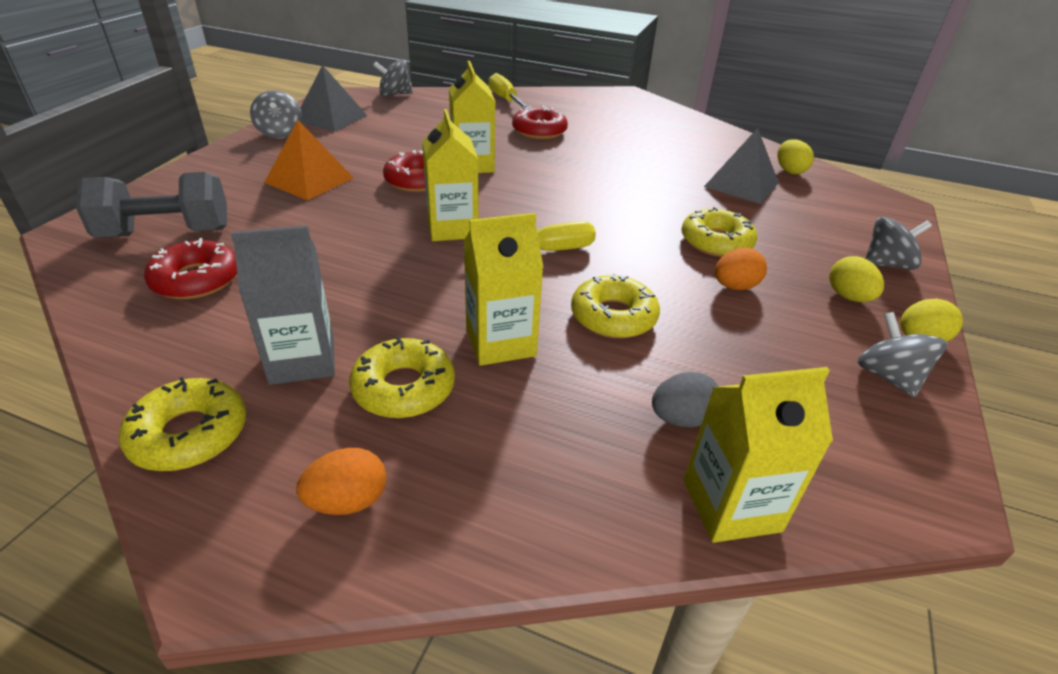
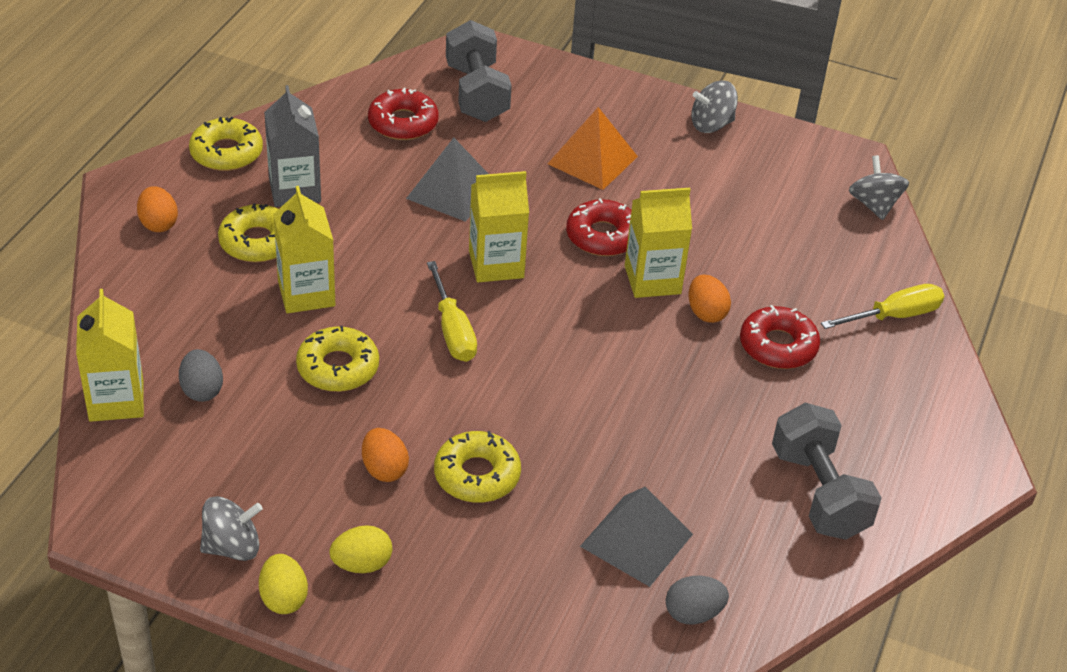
camera: 90 degrees right, 5 degrees up
grey pyramid [300,65,367,132] -> grey pyramid moved to [406,138,488,222]
yellow egg [777,139,814,174] -> grey egg [666,576,729,624]
grey spinning top [865,217,932,270] -> none
none -> orange egg [689,275,731,323]
none -> grey dumbbell [772,403,882,540]

